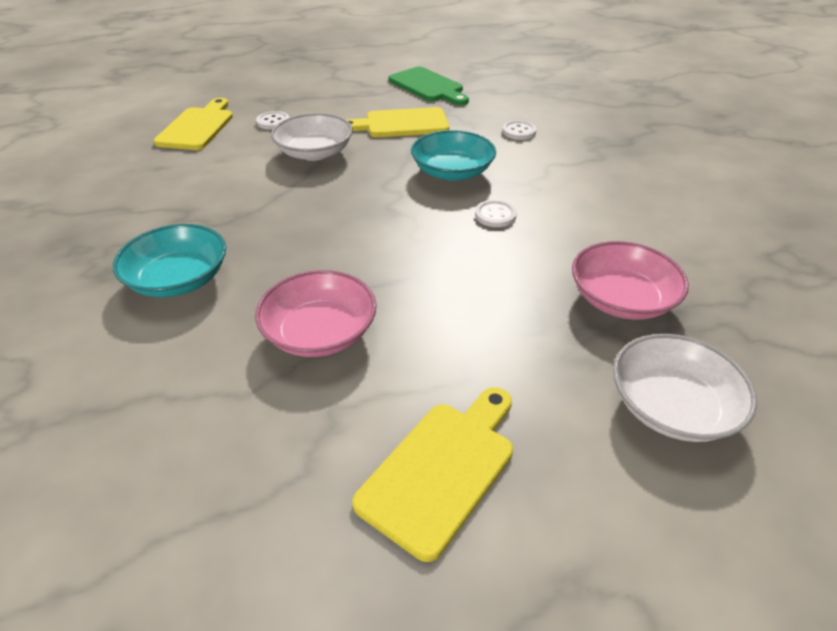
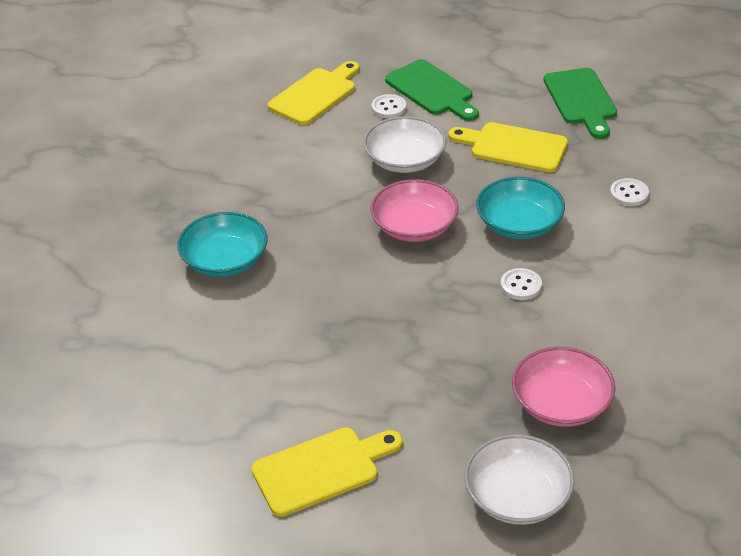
camera: 30 degrees right, 0 degrees up
pink bowl [255,270,376,357] -> pink bowl moved to [370,179,459,242]
none -> green cutting board [385,59,479,121]

